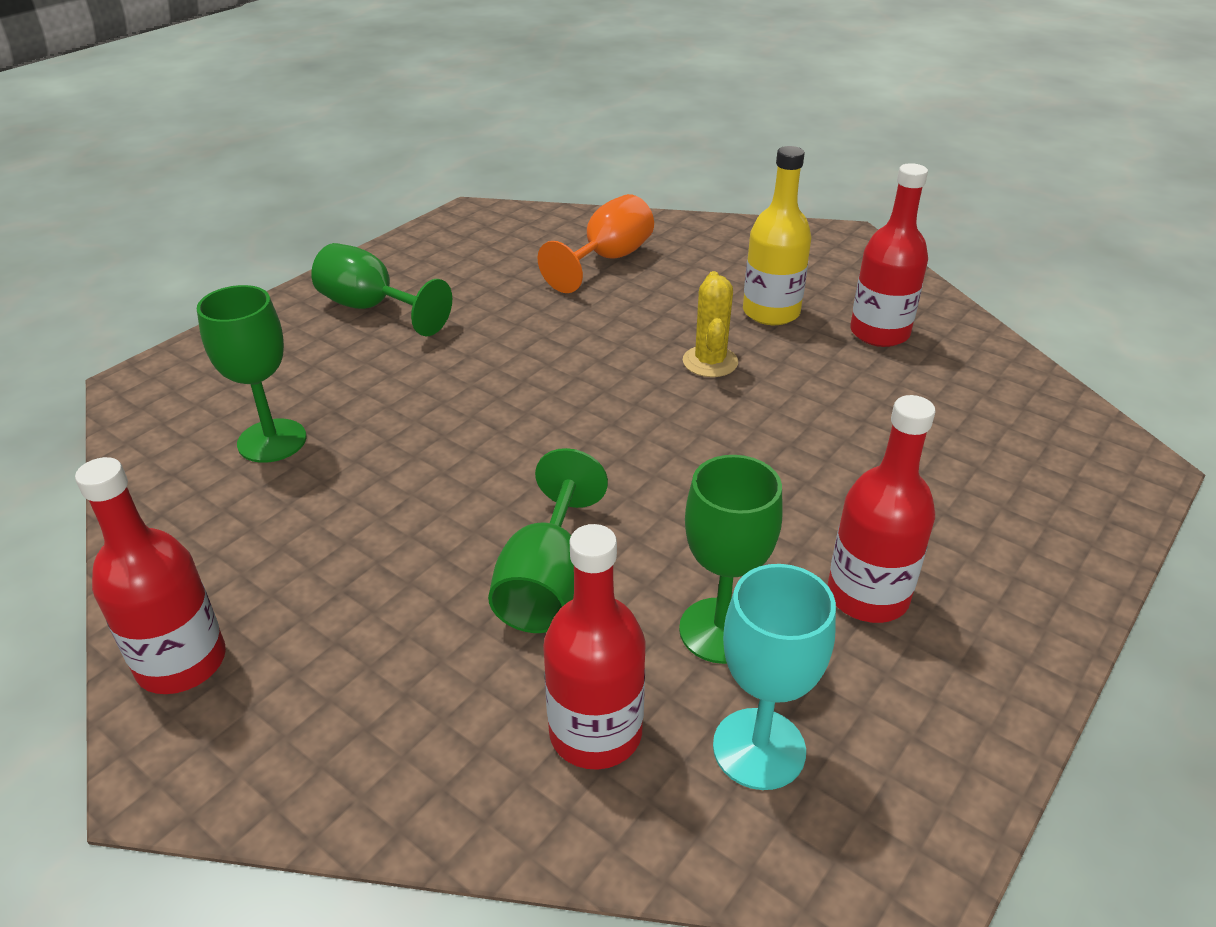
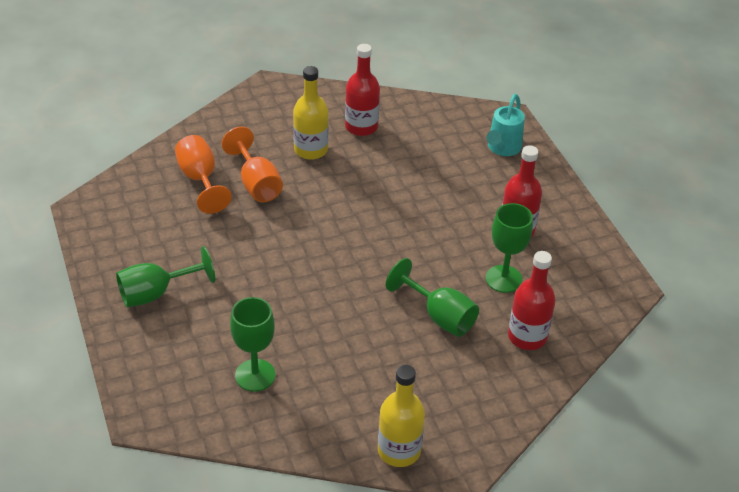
camera: 60 degrees left, 5 degrees up
red bottle [75,457,226,694] -> yellow bottle [378,365,425,467]
yellow cactus [683,271,738,377] -> none
turquoise goblet [713,564,836,790] -> none
none -> orange goblet [222,127,283,202]
none -> turquoise watering can [486,94,525,156]

